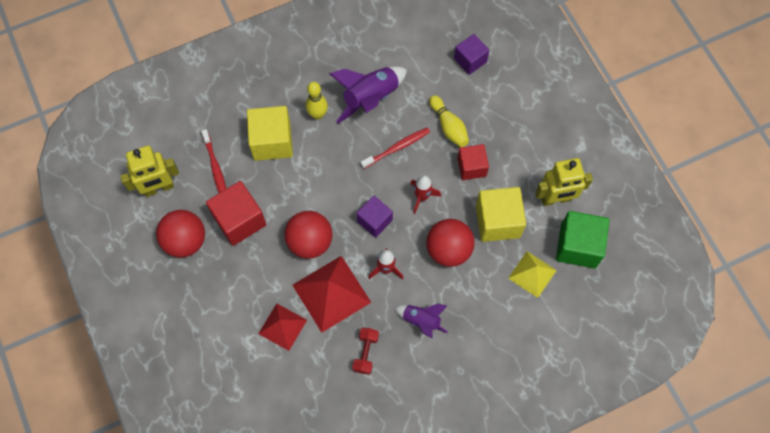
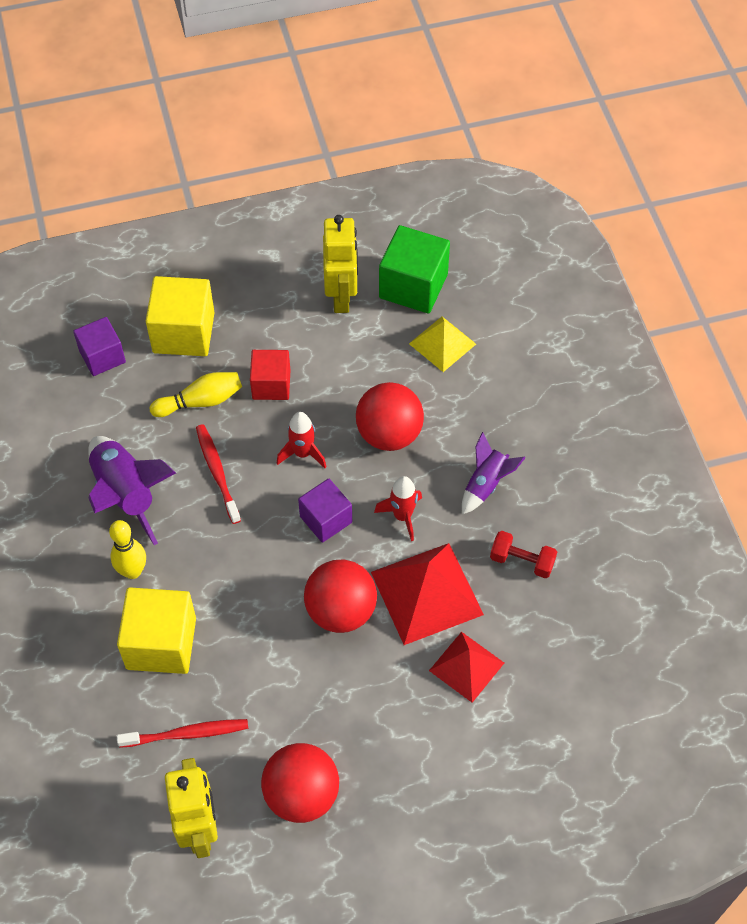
camera: 80 degrees left, 10 degrees down
red cube [206,181,266,246] -> none
yellow cube [476,187,526,242] -> yellow cube moved to [146,276,215,356]

